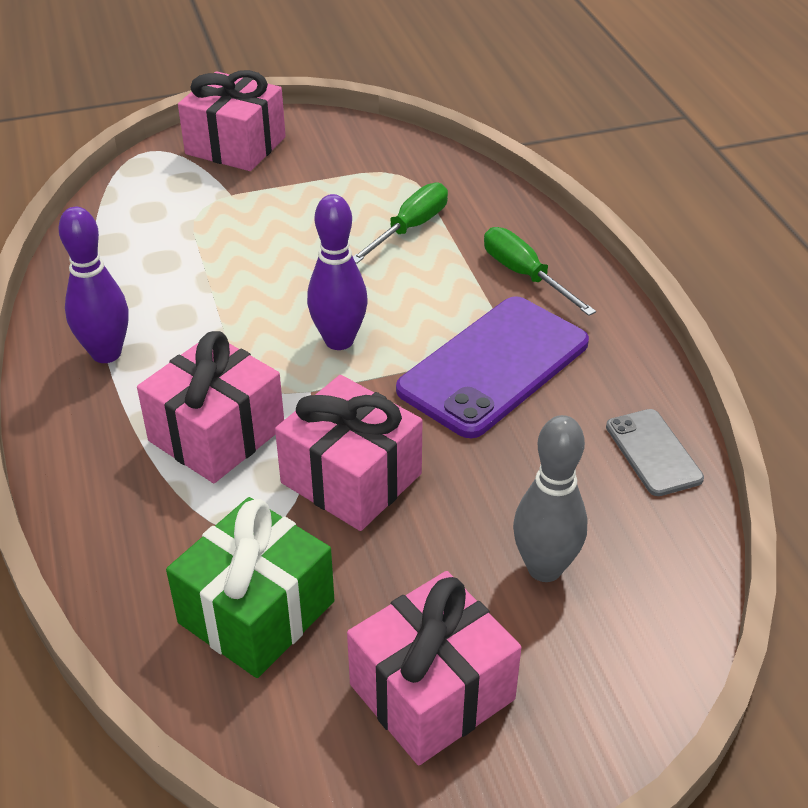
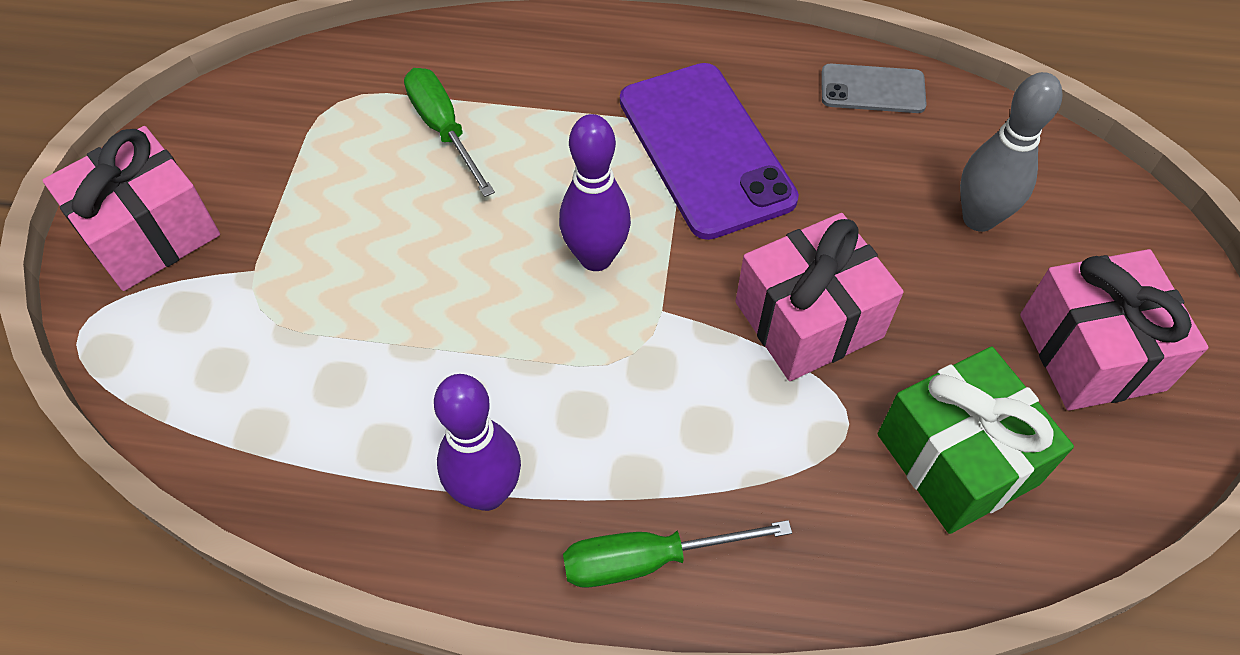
camera: 65 degrees left, 15 degrees up
pink gift [137,331,284,483] -> none
green screwdriver [484,227,596,316] -> green screwdriver moved to [563,520,792,588]

